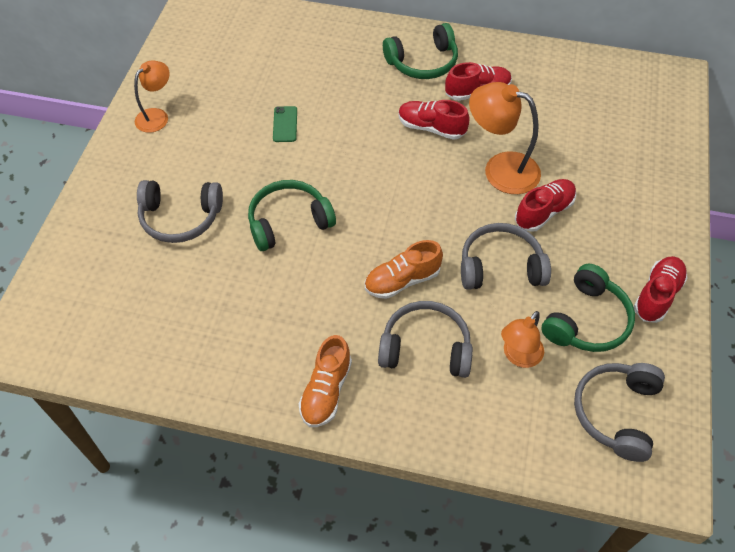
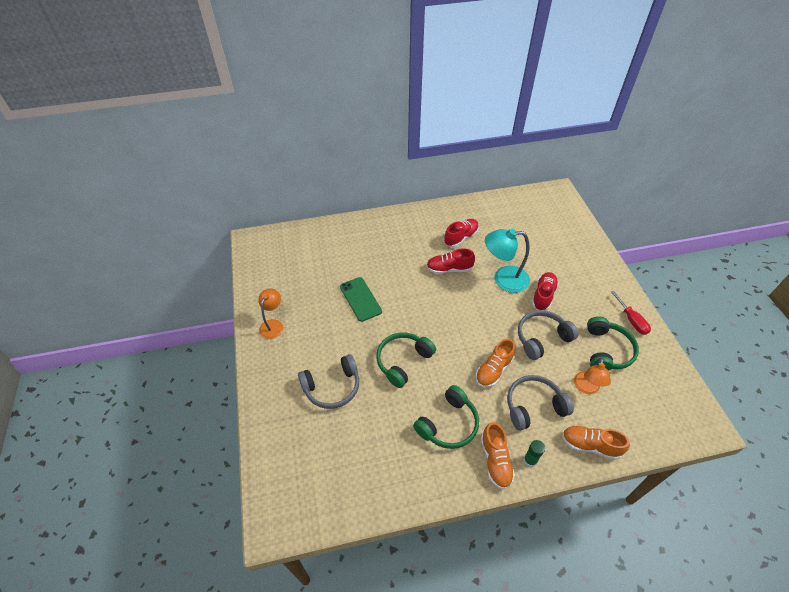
camera: 25 degrees left, 5 degrees down
green phone [273,106,297,142] -> green phone [340,277,382,322], size x1.61
green headphones [383,23,458,79] -> green headphones moved to [413,385,479,449]
orange lamp [469,82,541,194] -> turquoise lamp [485,229,530,293]
grey headphones [574,363,665,462] -> none
red shoe [634,256,688,323] -> red screwdriver [611,291,651,335]
none -> green glue stick [524,440,545,467]
none -> orange shoe [562,425,630,460]

